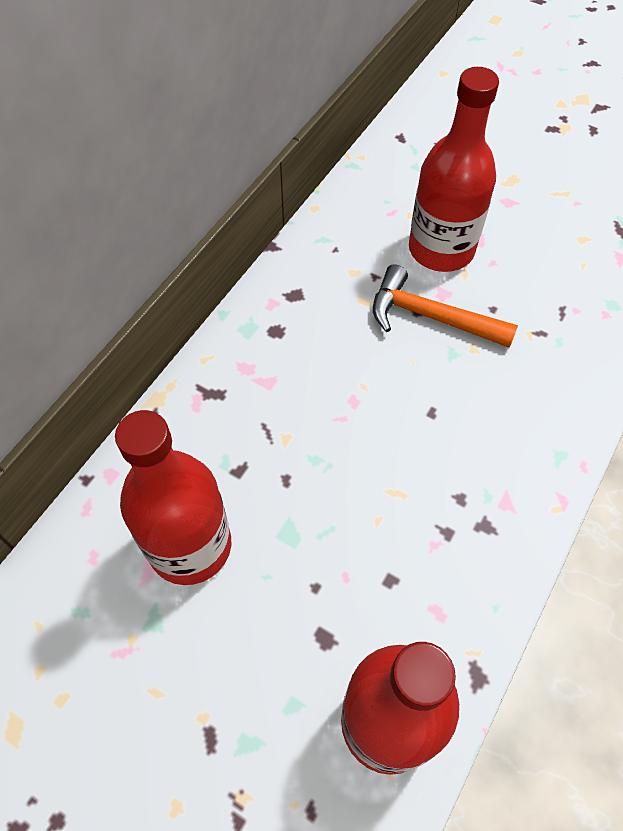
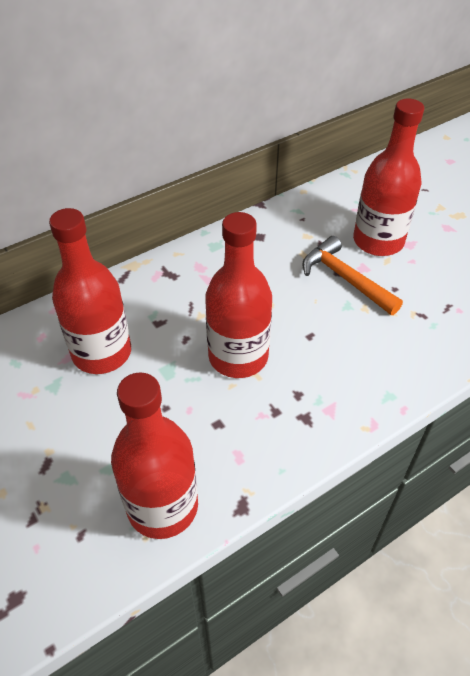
camera: 25 degrees right, 10 degrees down
none -> red bottle [205,212,272,378]

